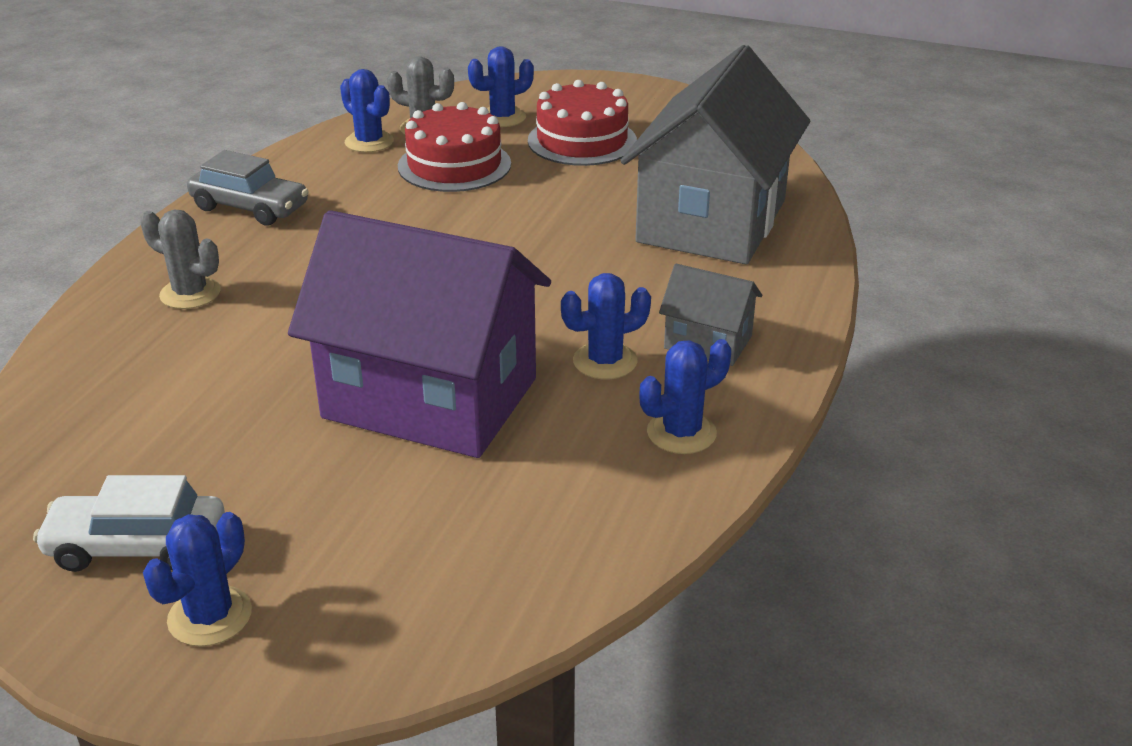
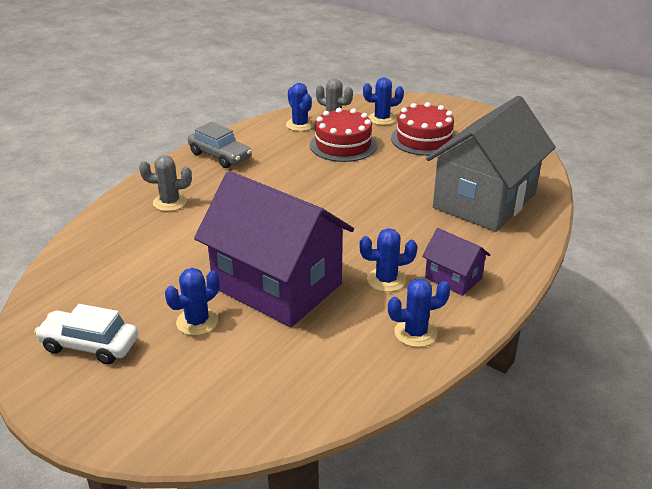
camera: 15 degrees right, 0 degrees up
grey cactus [140,210,221,309] -> grey cactus turned 45 degrees counterclockwise [139,155,192,211]
blue cactus [143,512,252,647] -> blue cactus moved to [165,268,219,336]
grey house [659,264,762,366] -> purple house [422,228,490,296]

